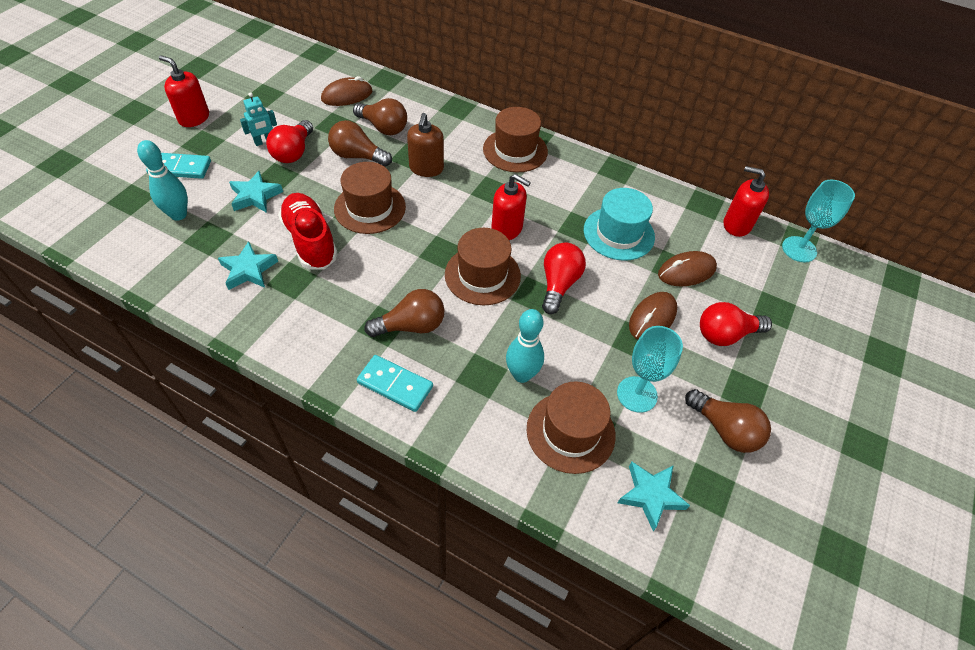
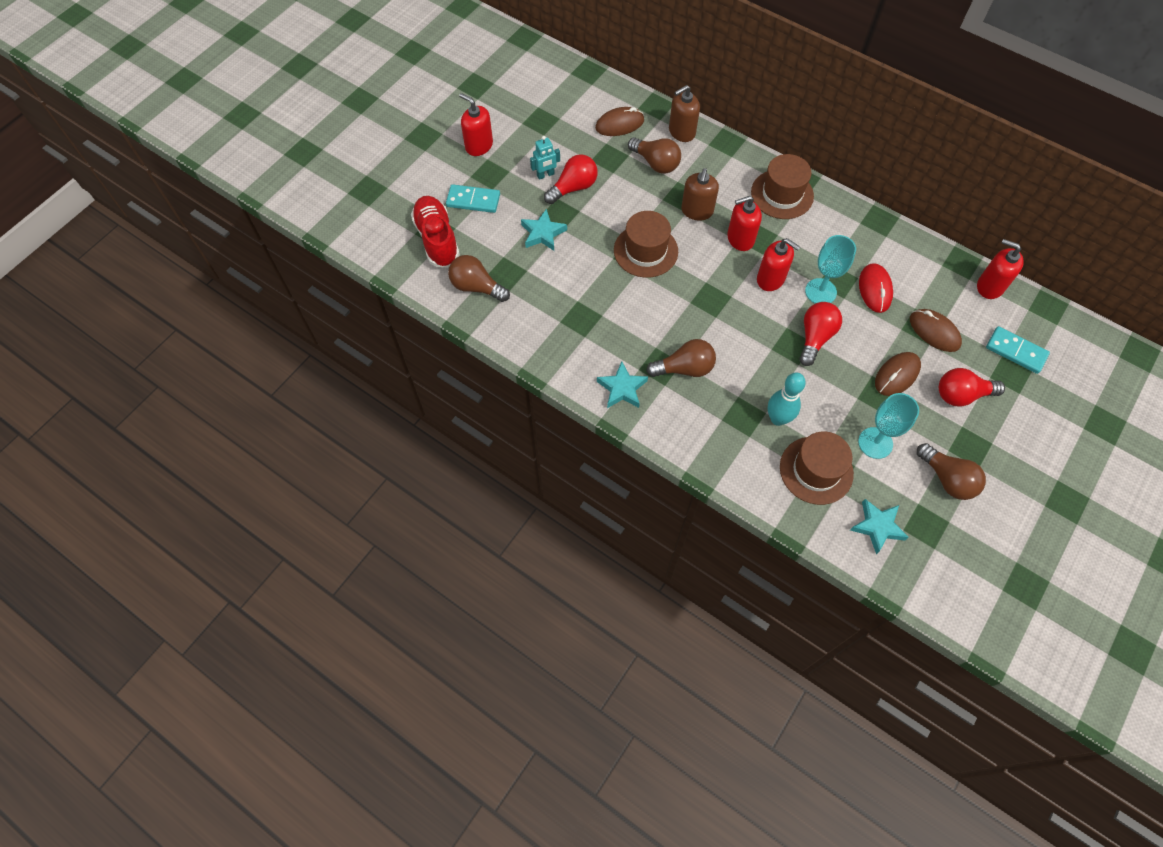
camera: 10 degrees right, 10 degrees up
turquoise bowling pin [137,140,188,221] -> none
turquoise star [218,241,278,290] -> turquoise star moved to [597,362,648,408]
red light bulb [266,120,313,163] -> red light bulb turned 150 degrees counterclockwise [544,154,598,204]
red shoe [278,193,338,270] -> red shoe moved to [411,196,460,268]
brown light bulb [328,120,392,167] -> brown light bulb moved to [448,255,510,302]
turquoise domino [357,355,433,412] -> turquoise domino moved to [986,326,1050,374]
brown hat [445,228,521,305] -> none
turquoise hat [584,188,655,261] -> red mouse [859,263,893,313]
brown mouse [658,251,717,286] -> brown mouse turned 60 degrees clockwise [910,309,962,352]
turquoise goblet [782,180,855,262] -> turquoise goblet moved to [805,235,856,303]
none -> brown soap dispenser [669,85,700,142]
none -> red soap dispenser [727,196,762,251]

